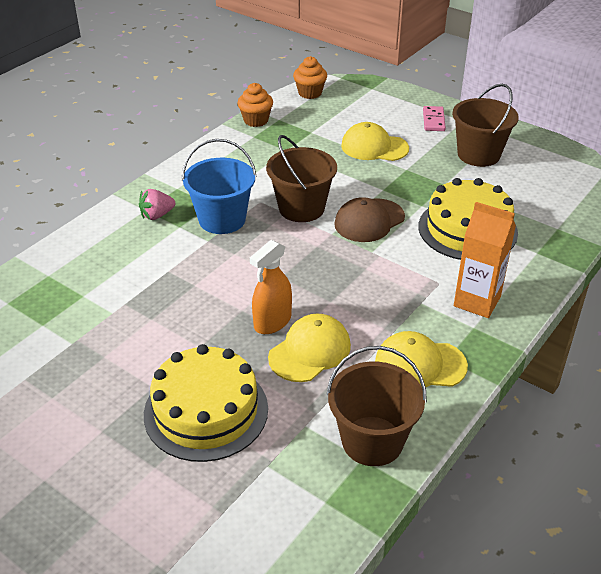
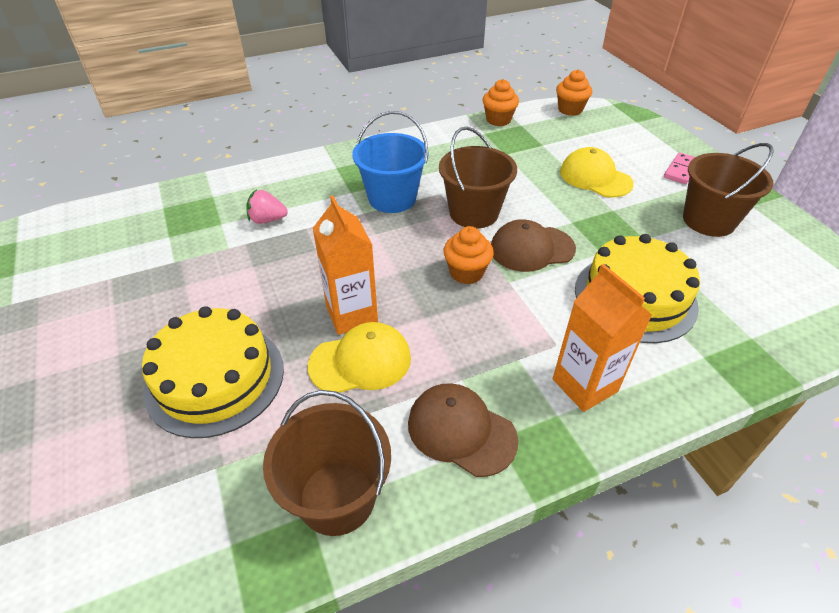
camera: 30 degrees right, 5 degrees up
pink strawberry [139,189,175,220] -> pink strawberry moved to [246,189,288,224]
orange spray bottle [250,240,292,334] -> orange carton [313,195,378,335]
yellow cap [375,331,468,387] -> brown cap [408,383,518,477]
none -> orange cupcake [443,226,494,284]

